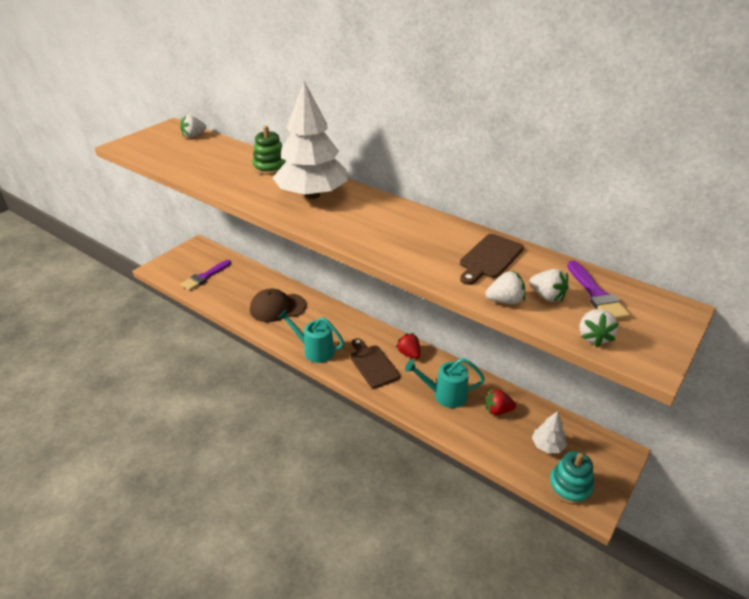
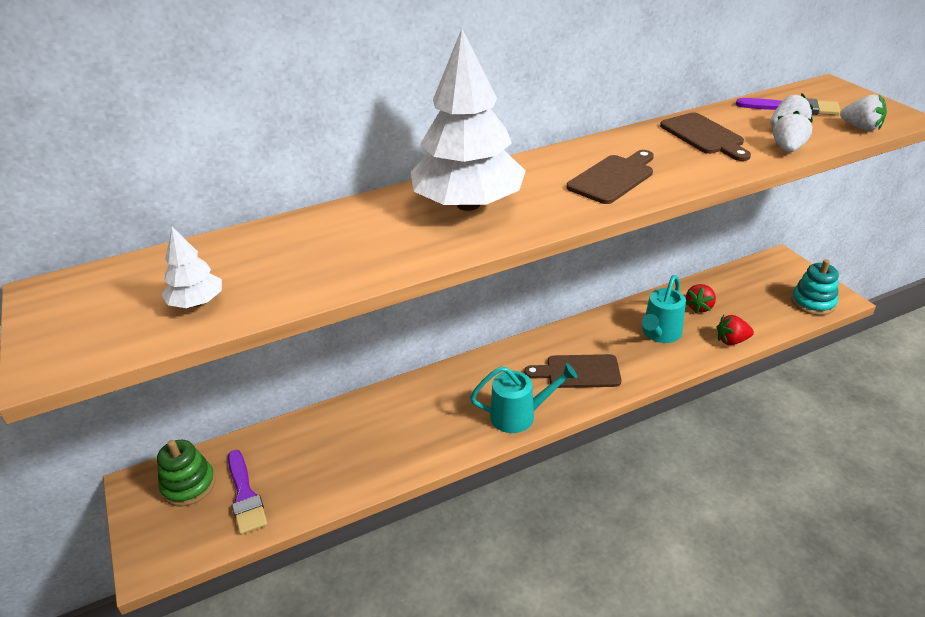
camera: 60 degrees left, 0 degrees up
white strawberry [180,115,206,138] -> none
brown cap [250,289,306,322] -> none
green stacking toy [252,126,286,175] -> green stacking toy moved to [157,440,215,506]
turquoise watering can [278,310,344,363] -> turquoise watering can turned 150 degrees counterclockwise [470,363,578,433]
red strawberry [396,333,421,359] -> red strawberry moved to [717,315,754,345]
white tree [532,411,567,453] -> white tree moved to [162,227,222,308]
none -> brown cutting board [567,150,654,204]

